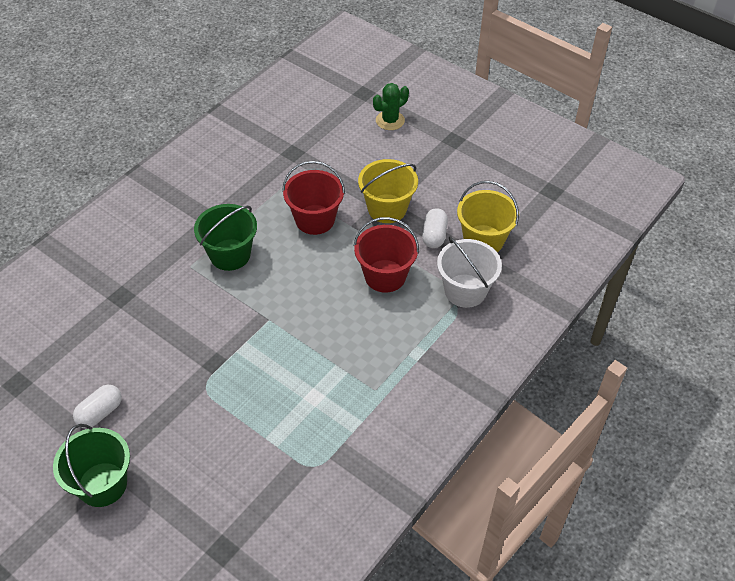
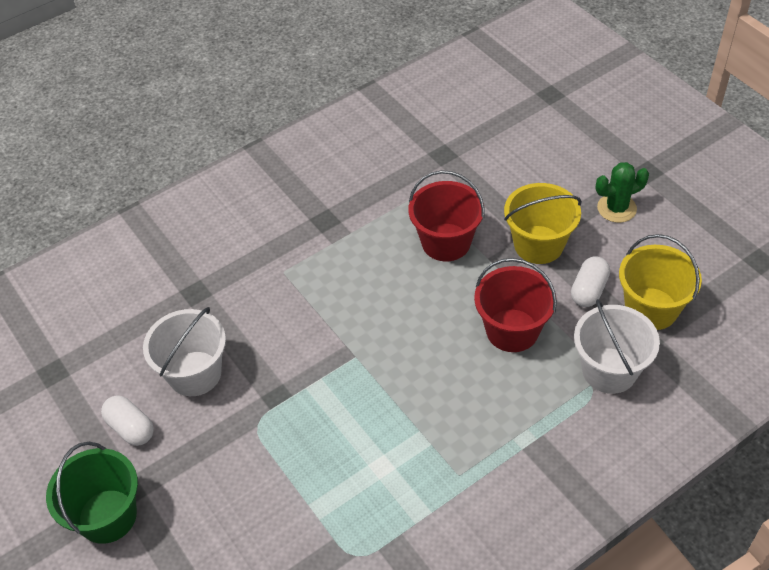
camera: 20 degrees right, 0 degrees up
white capsule [73,385,122,428] -> white capsule turned 75 degrees clockwise [101,395,154,446]
green bucket [194,204,257,271] -> none
green cactus [373,83,409,130] -> green cactus moved to [596,162,649,223]
none -> white bucket [143,307,226,396]

